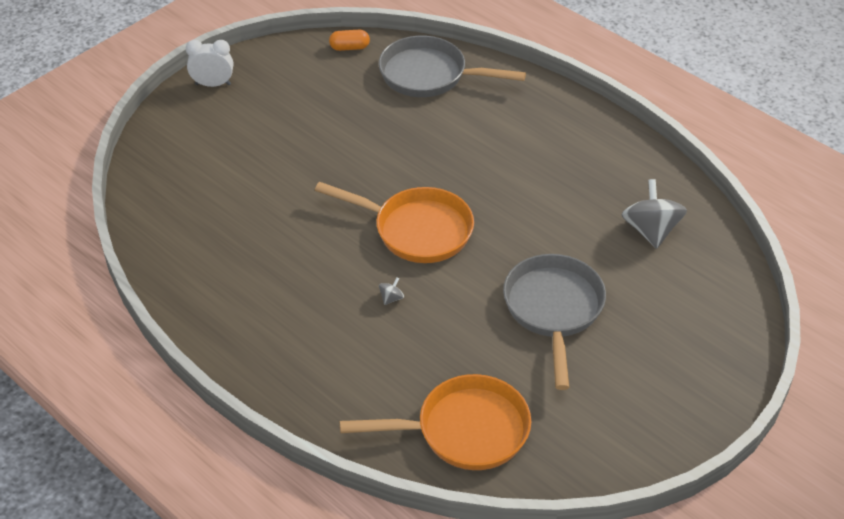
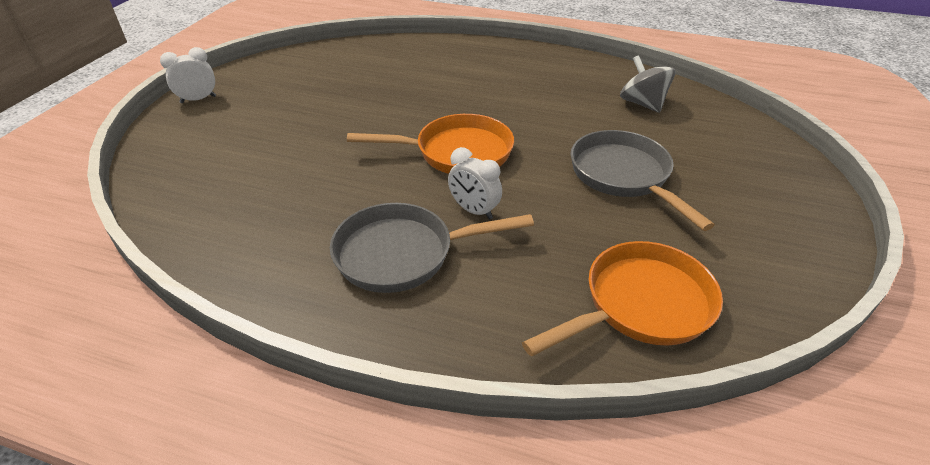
camera: 25 degrees left, 5 degrees down
orange capsule [329,30,370,51] -> none
grey pan [379,36,526,97] -> grey pan moved to [330,203,534,293]
grey spinning top [379,278,404,305] -> white clock [448,147,502,220]

